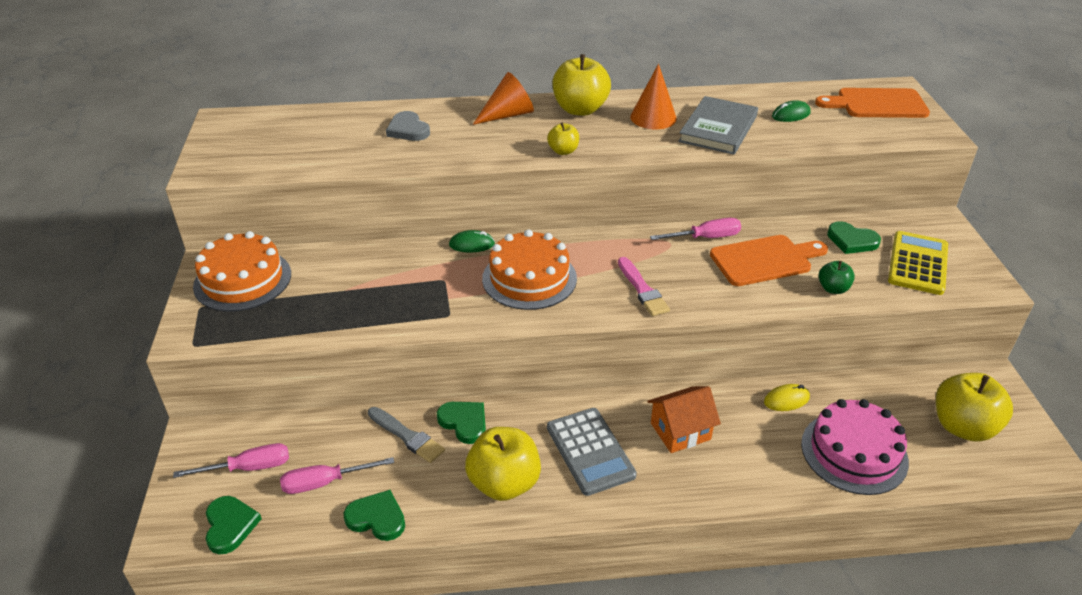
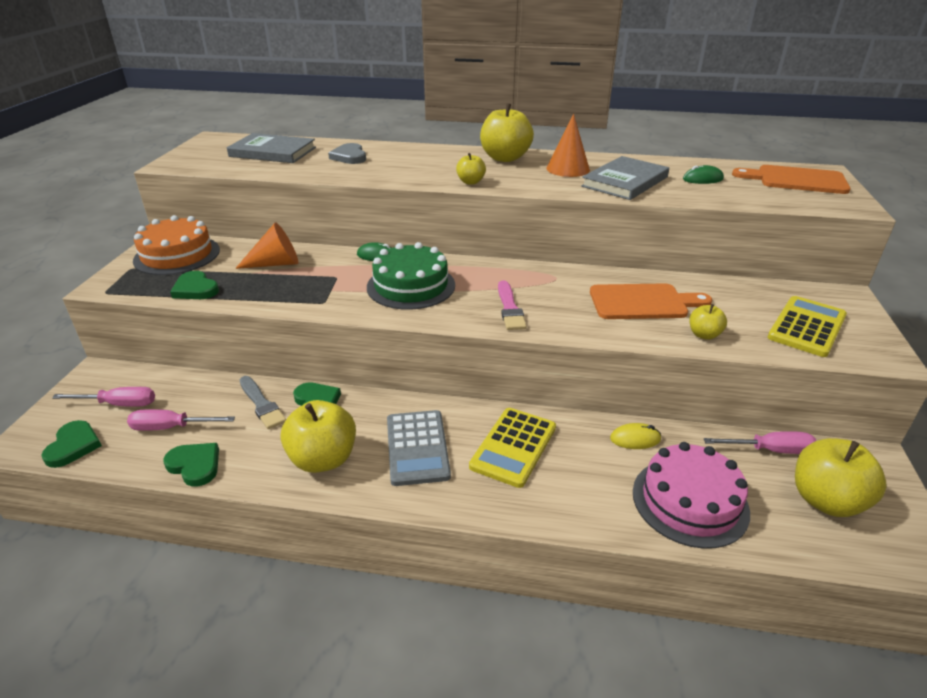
camera: 15 degrees right, 5 degrees down
orange cone [473,72,534,125] -> orange cone moved to [235,222,298,269]
orange cake [482,229,577,310] -> green cake [367,242,455,310]
orange house [648,386,721,453] -> yellow calculator [469,408,556,488]
pink screwdriver [650,218,741,240] -> pink screwdriver moved to [704,431,816,454]
green apple [818,261,855,294] -> yellow apple [689,304,727,340]
green heart [827,221,881,254] -> green heart moved to [170,271,219,299]
none -> grey book [227,133,316,163]

